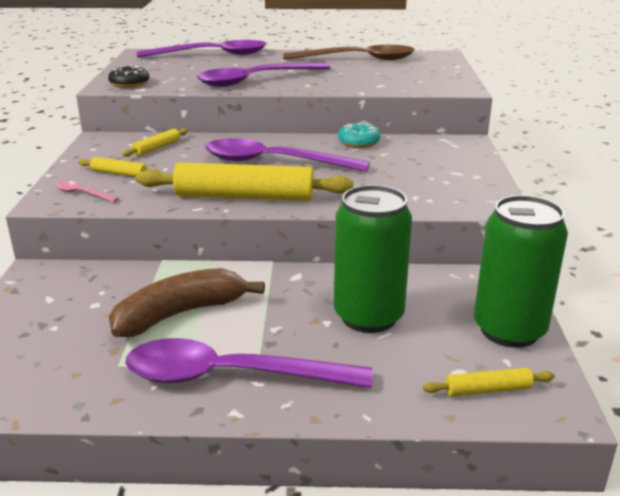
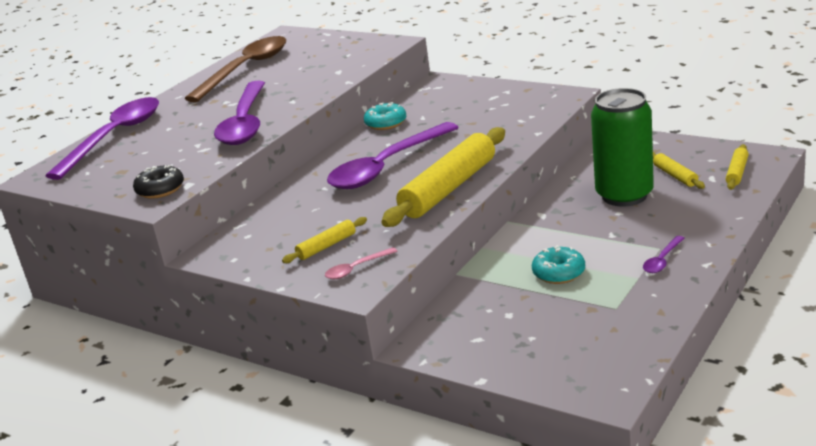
camera: 55 degrees left, 0 degrees up
brown banana [109,268,265,337] -> turquoise donut [532,245,585,284]
yellow rolling pin [122,128,188,157] -> yellow rolling pin moved to [653,152,705,189]
purple spoon [125,338,372,388] -> purple spoon [643,236,685,273], size x0.40
green can [474,195,568,348] -> none

